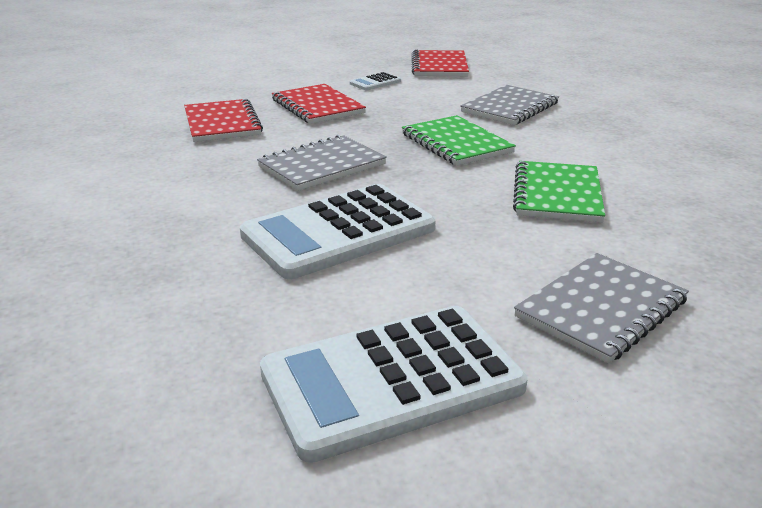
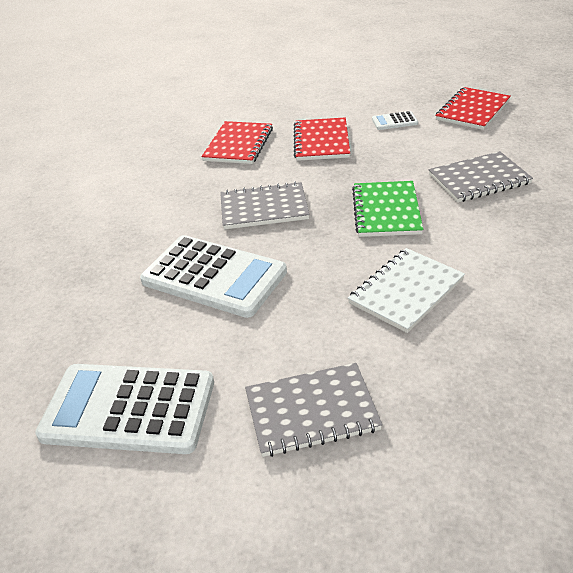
camera: 35 degrees right, 10 degrees up
white calculator [240,184,436,279] -> white calculator turned 150 degrees counterclockwise [140,235,287,318]
green notebook [513,161,605,222] -> white notebook [348,248,465,333]

